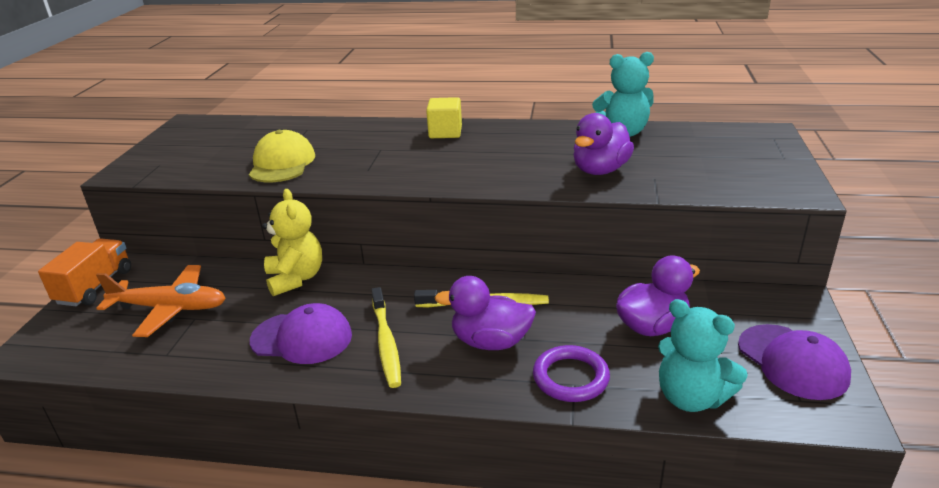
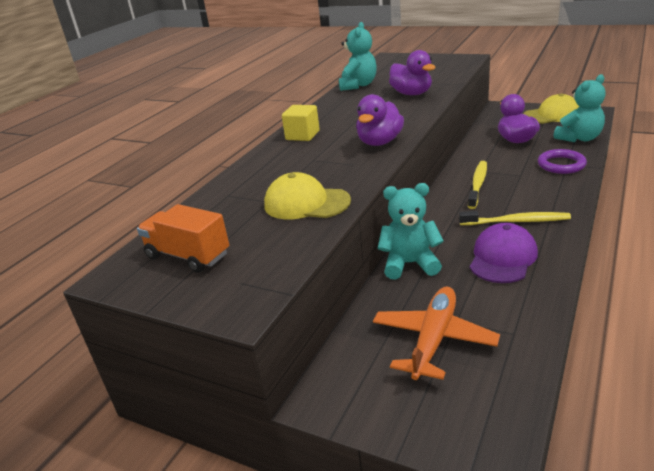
camera: 70 degrees left, 0 degrees up
orange truck [38,238,131,306] -> orange truck moved to [137,204,229,273]
yellow teddy bear [262,189,322,296] -> turquoise teddy bear [378,183,444,279]
purple duck [434,276,536,350] -> purple duck moved to [356,94,404,146]
purple cap [738,324,851,400] -> yellow cap [523,93,579,124]

